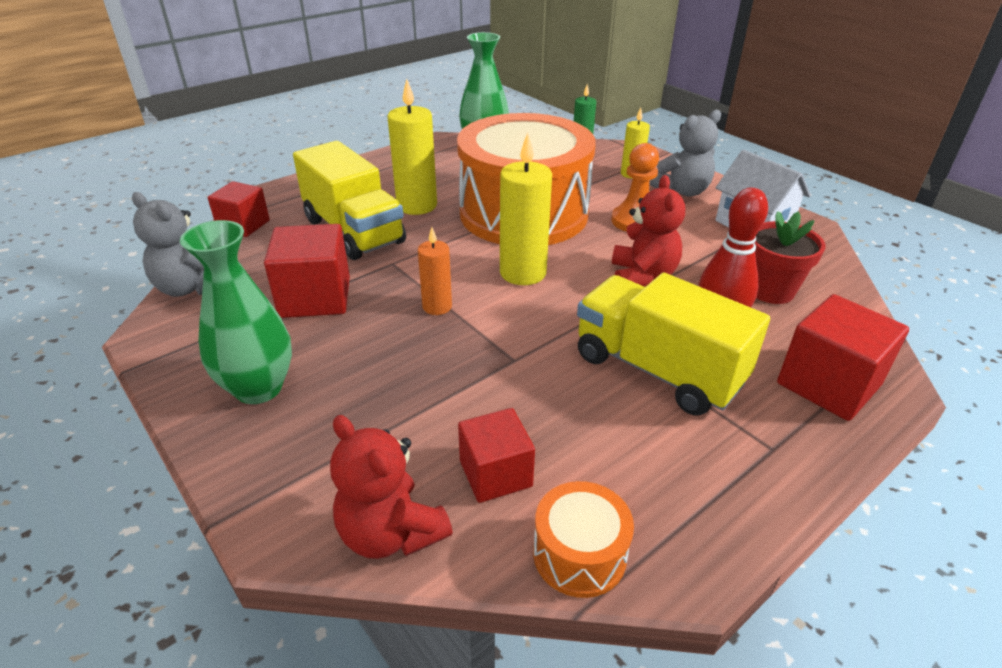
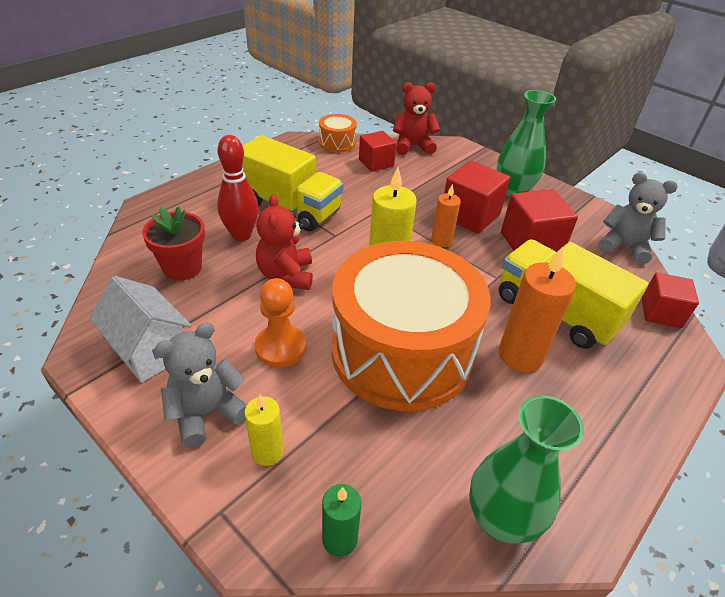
camera: 170 degrees right, 5 degrees up
red teddy bear [330,415,453,559] -> red teddy bear turned 45 degrees counterclockwise [393,82,440,155]
yellow candle [387,79,437,215] -> orange candle [499,247,576,372]
red cube [777,294,909,421] -> red cube moved to [444,160,510,233]

